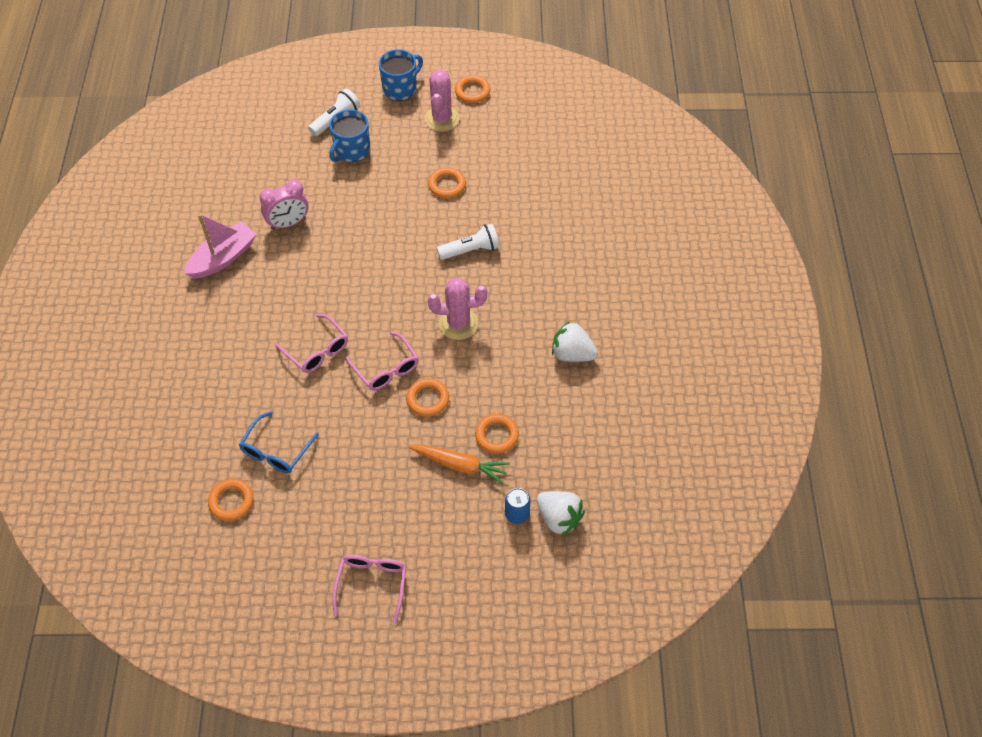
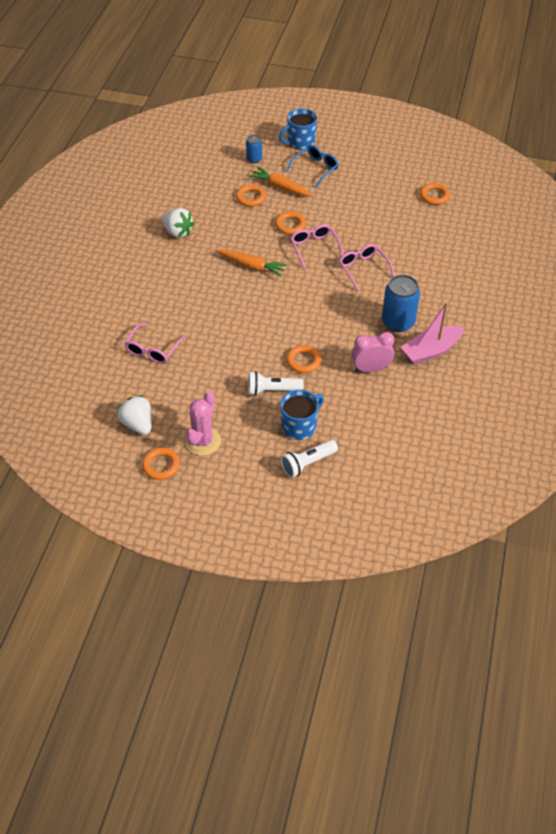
camera: 165 degrees left, 5 degrees down
blue glasses [239,411,319,473] -> blue glasses moved to [286,145,339,188]
pink glasses [332,555,406,624] -> pink glasses moved to [124,323,185,364]
blue mug [379,49,423,101] -> blue mug moved to [279,108,317,150]
orange ring [428,167,466,198] -> orange ring moved to [287,345,321,373]
pink cactus [428,277,487,340] -> orange carrot [216,249,288,277]
white flashlight [437,223,500,260] -> white flashlight moved to [248,371,304,396]
white strawberry [536,491,585,536] -> white strawberry moved to [118,395,152,435]
none -> blue can [382,275,420,332]

